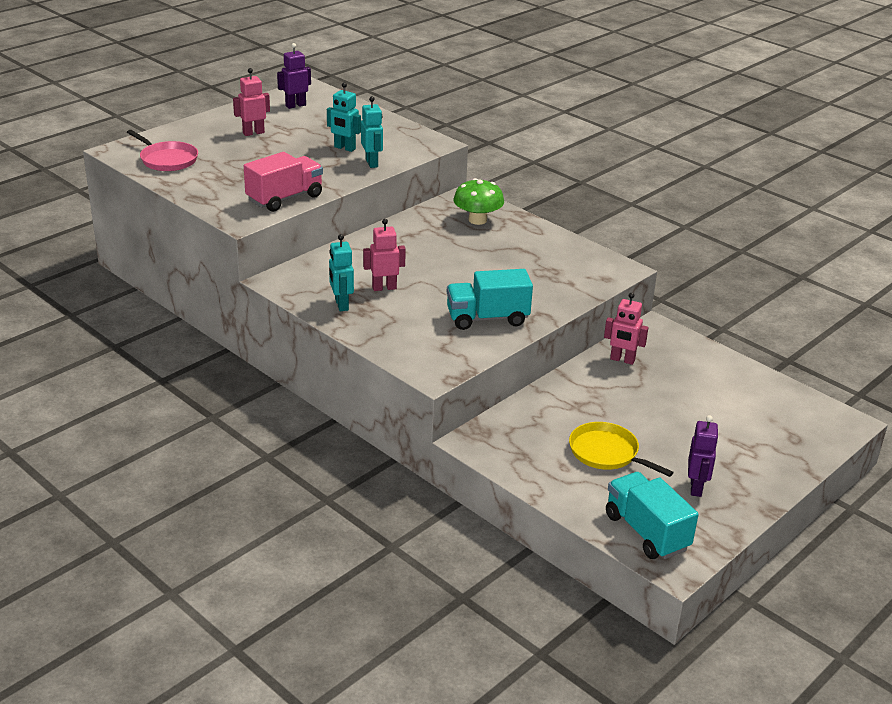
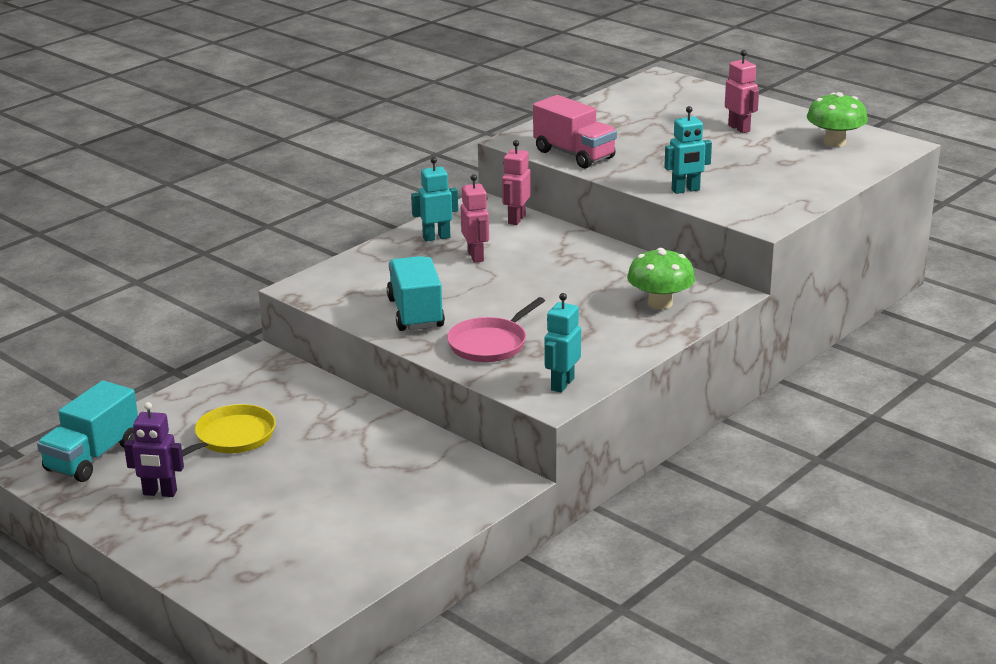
camera: 90 degrees right, 5 degrees down
pink pan [127,130,198,171] -> pink pan moved to [447,297,545,362]
purple robot [277,43,311,109] -> green mushroom [807,92,868,147]
turquoise robot [327,82,361,152] -> turquoise robot moved to [544,293,581,393]
pink robot [604,293,648,365] -> pink robot moved to [502,140,531,225]
turquoise truck [606,472,699,559] -> turquoise truck turned 150 degrees clockwise [37,380,138,482]

